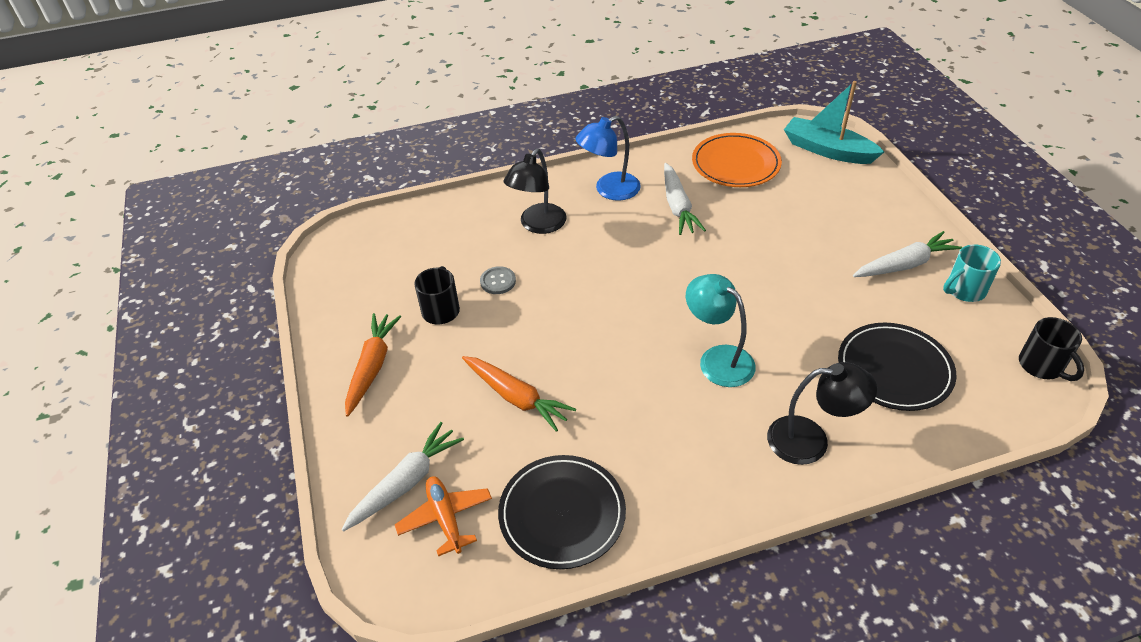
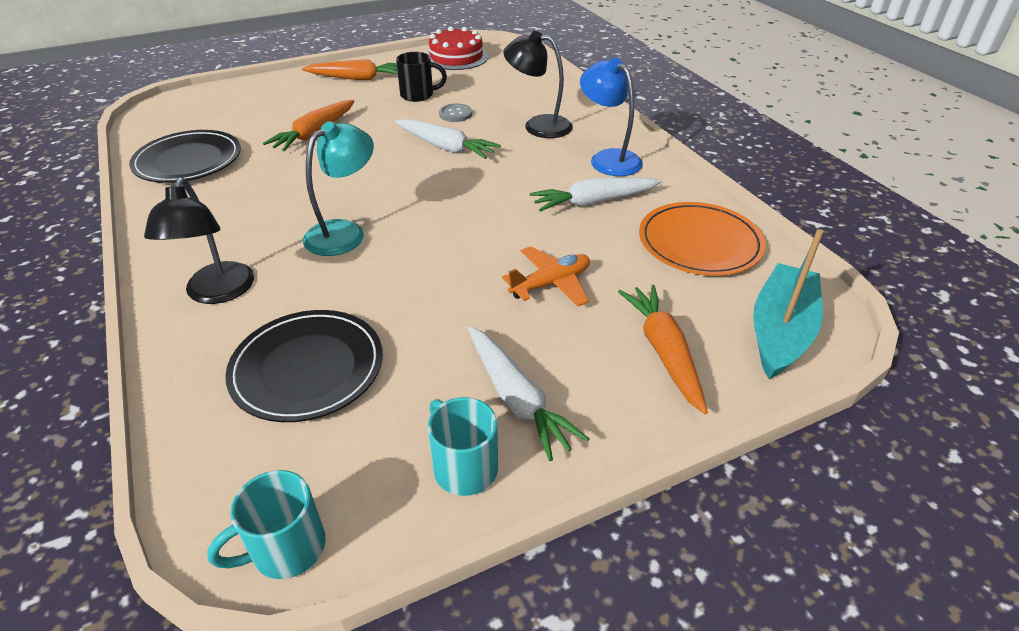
camera: 80 degrees right, 5 degrees down
white carrot [342,422,464,531] -> white carrot moved to [395,119,501,159]
orange plane [395,476,492,556] -> orange plane moved to [502,246,590,306]
black mug [1019,317,1084,381] -> turquoise mug [207,470,326,579]
none -> red cake [426,26,488,70]
none -> orange carrot [618,285,708,414]

